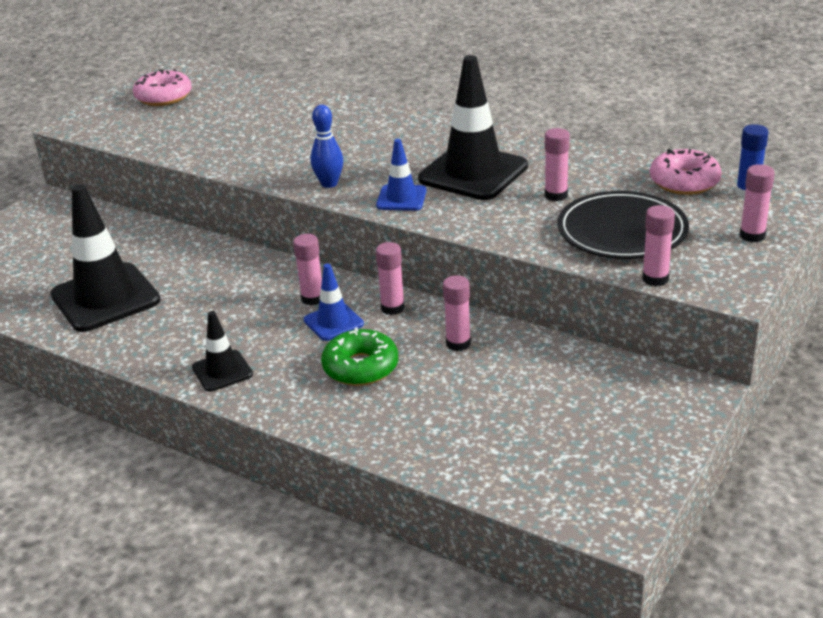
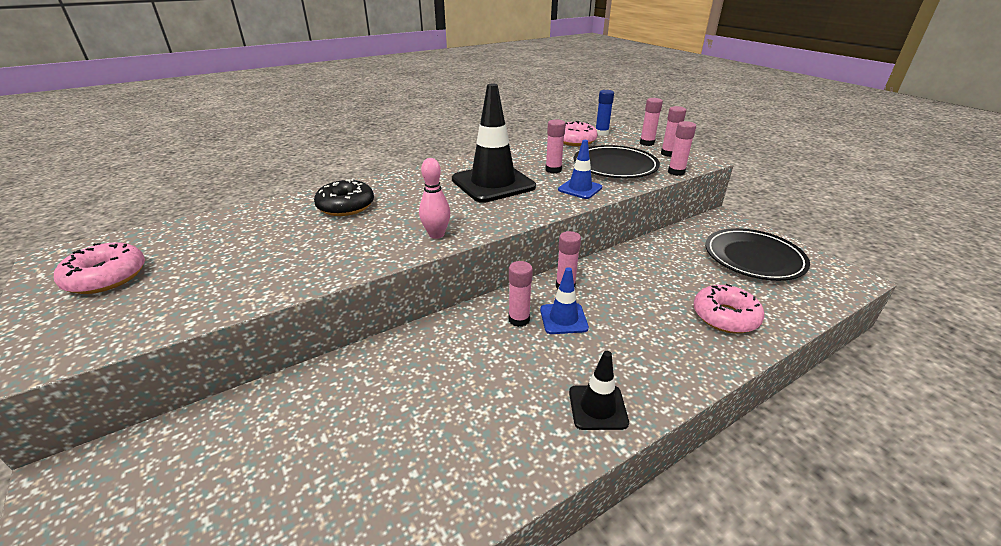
camera: 65 degrees left, 0 degrees up
black traffic cone [50,184,161,332] -> none
blue bowling pin [310,105,343,188] -> pink bowling pin [419,158,451,239]
green donut [321,327,398,386] -> none
blue traffic cone [376,139,427,211] -> blue traffic cone moved to [558,140,602,199]
pink glue stick [443,275,471,351] -> pink glue stick moved to [661,106,686,157]
none -> black donut [314,178,374,216]
none -> pink donut [693,284,764,333]
none -> black plate [705,228,810,281]

